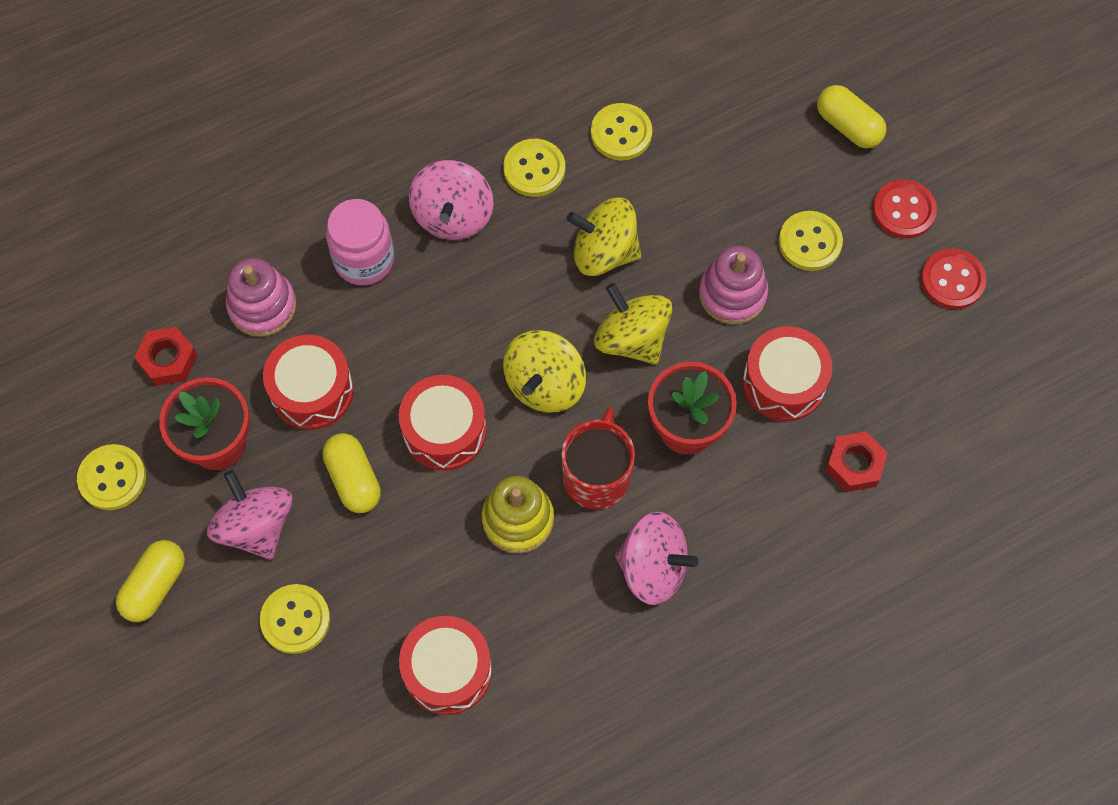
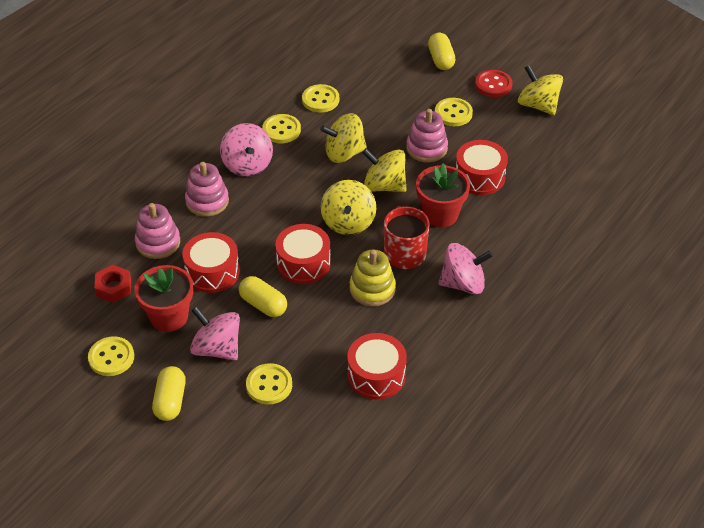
camera: 25 degrees left, 20 degrees down
pink jar [326,199,394,285] -> pink stacking toy [185,162,229,217]
yellow capsule [817,85,886,148] -> yellow capsule turned 60 degrees clockwise [428,33,456,70]
red nut [825,431,888,492] -> none
red button [921,248,987,309] -> yellow spinning top [518,65,563,115]

